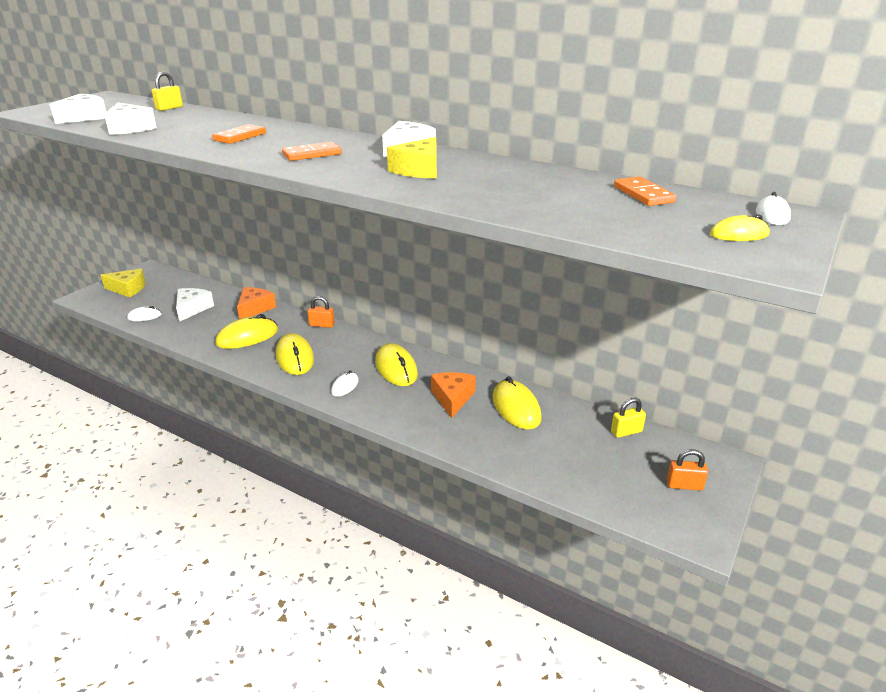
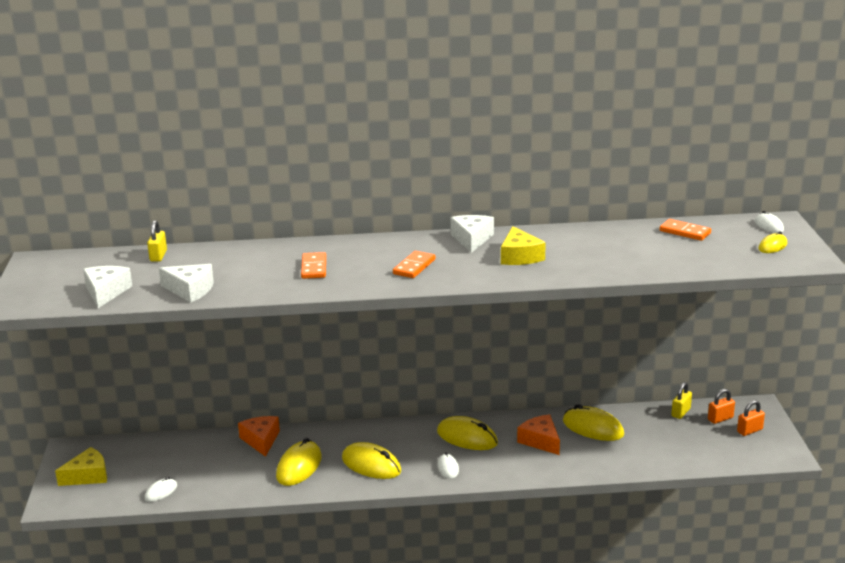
camera: 35 degrees left, 5 degrees down
white cheese [176,288,214,322] -> none
orange padlock [307,296,335,328] -> orange padlock moved to [708,389,735,424]

